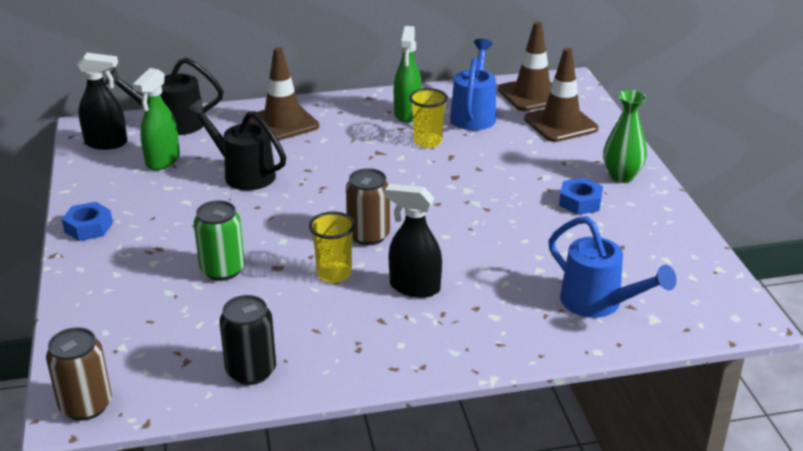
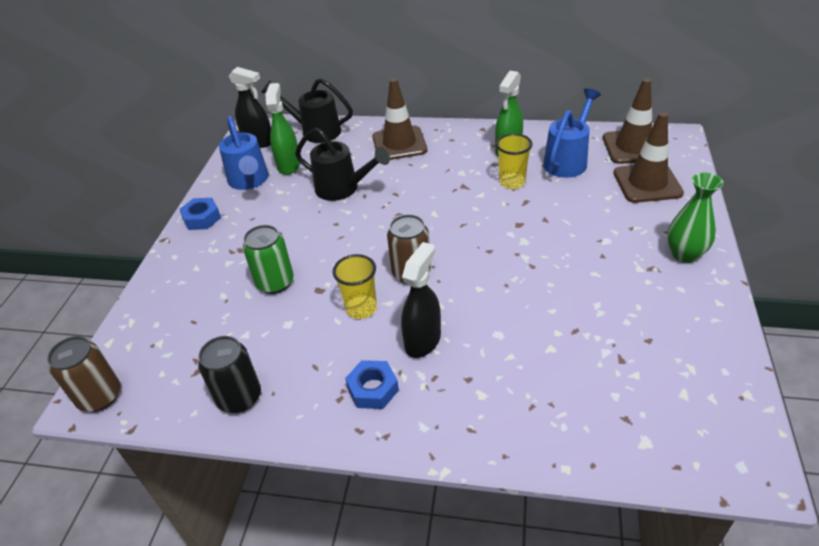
camera: 25 degrees right, 10 degrees up
green spray bottle [132,68,180,170] -> green spray bottle turned 135 degrees clockwise [265,83,300,175]
black watering can [186,99,286,190] -> black watering can turned 150 degrees clockwise [295,128,390,201]
black spray bottle [385,184,442,298] -> black spray bottle turned 75 degrees clockwise [401,242,441,358]
blue watering can [548,216,677,318] -> blue watering can moved to [219,116,269,190]
blue nut [559,178,603,215] -> blue nut moved to [345,360,399,409]

